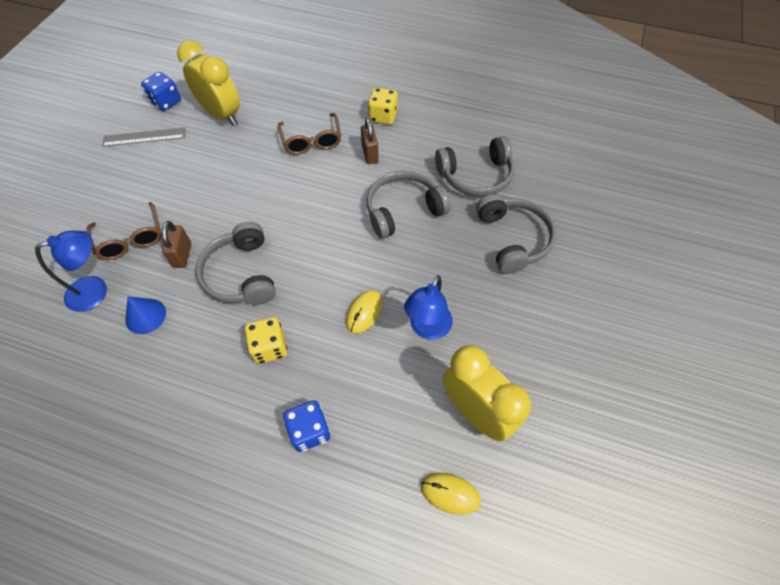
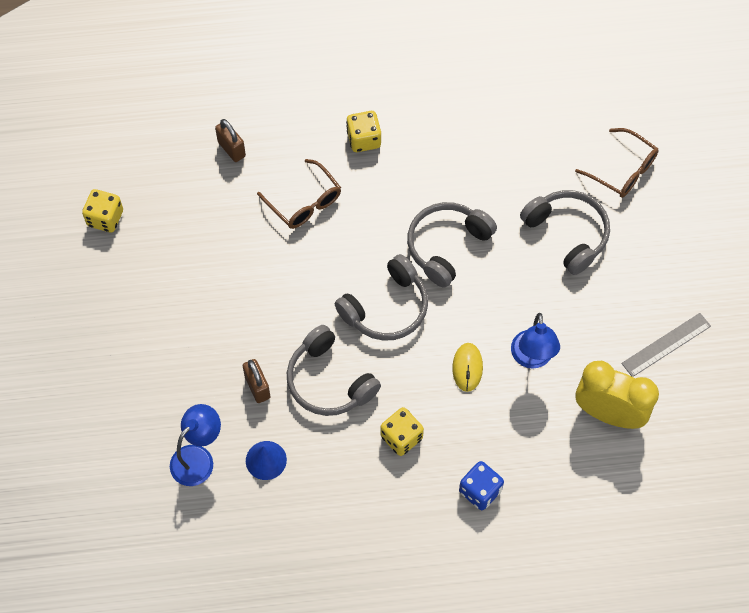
camera: 25 degrees left, 5 degrees up
brown glasses [86,202,162,260] -> brown glasses moved to [575,128,659,198]
grey ruler [102,127,186,147] -> grey ruler moved to [621,313,711,377]
blue dice [141,72,181,111] -> yellow dice [82,189,123,232]
yellow clock [177,40,240,126] -> none
brown padlock [361,118,379,164] -> brown padlock moved to [215,119,246,162]
yellow mouse [421,473,481,515] -> none
grey headphones [435,136,514,197] -> grey headphones moved to [335,254,428,341]

